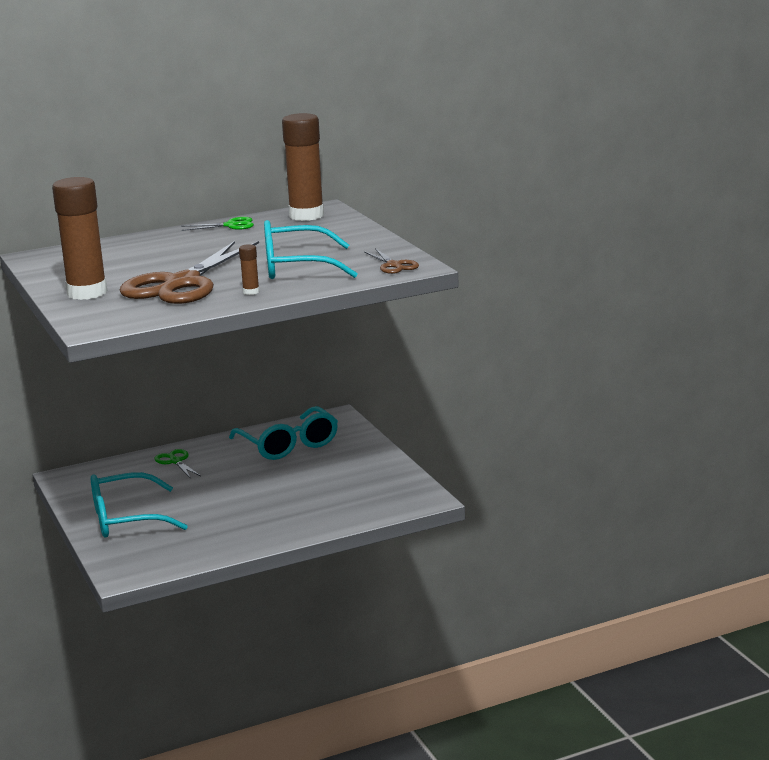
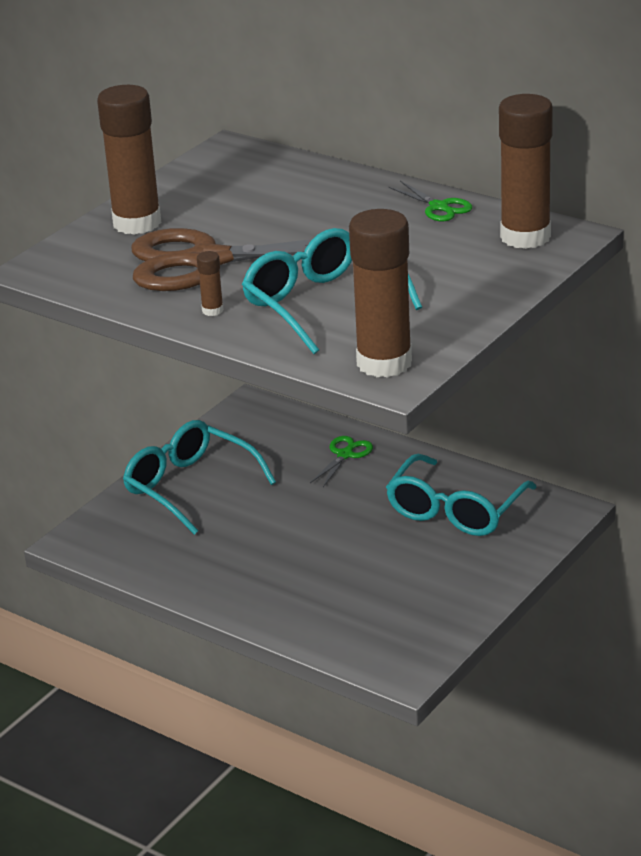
camera: 60 degrees right, 10 degrees up
brown scissors [364,248,419,274] -> brown glue stick [349,209,412,378]

